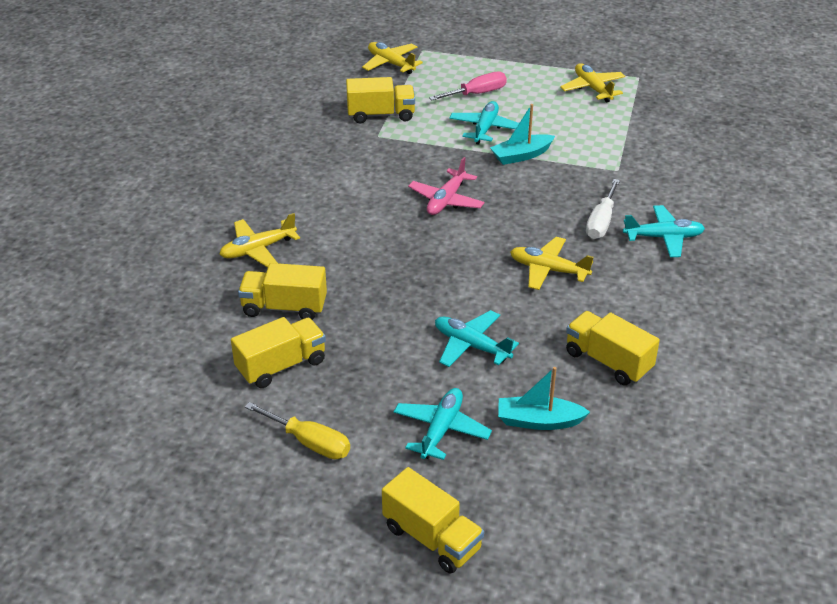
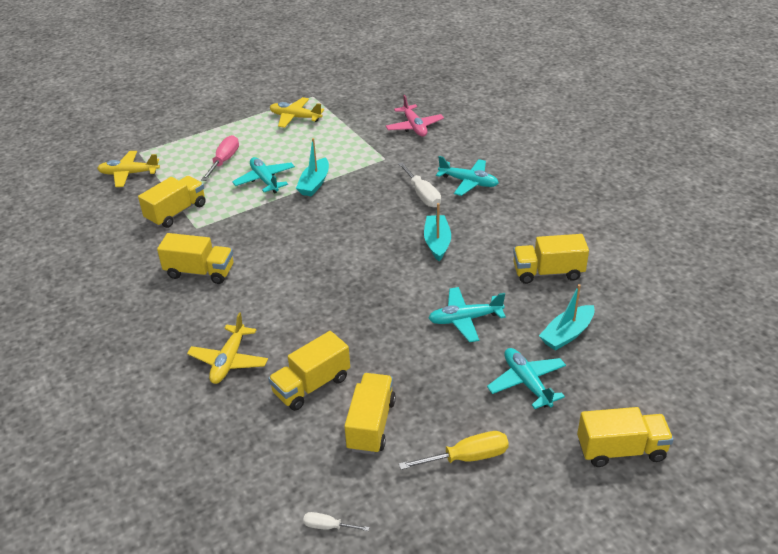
camera: 45 degrees left, 0 degrees up
pink plane [408,157,485,215] -> pink plane moved to [386,95,444,137]
yellow plane [510,237,594,290] -> turquoise boat [424,203,451,261]
turquoise plane [623,205,705,257] -> turquoise plane turned 75 degrees clockwise [436,156,499,196]
none -> yellow truck [157,233,233,284]
none -> white screwdriver [303,512,369,531]

